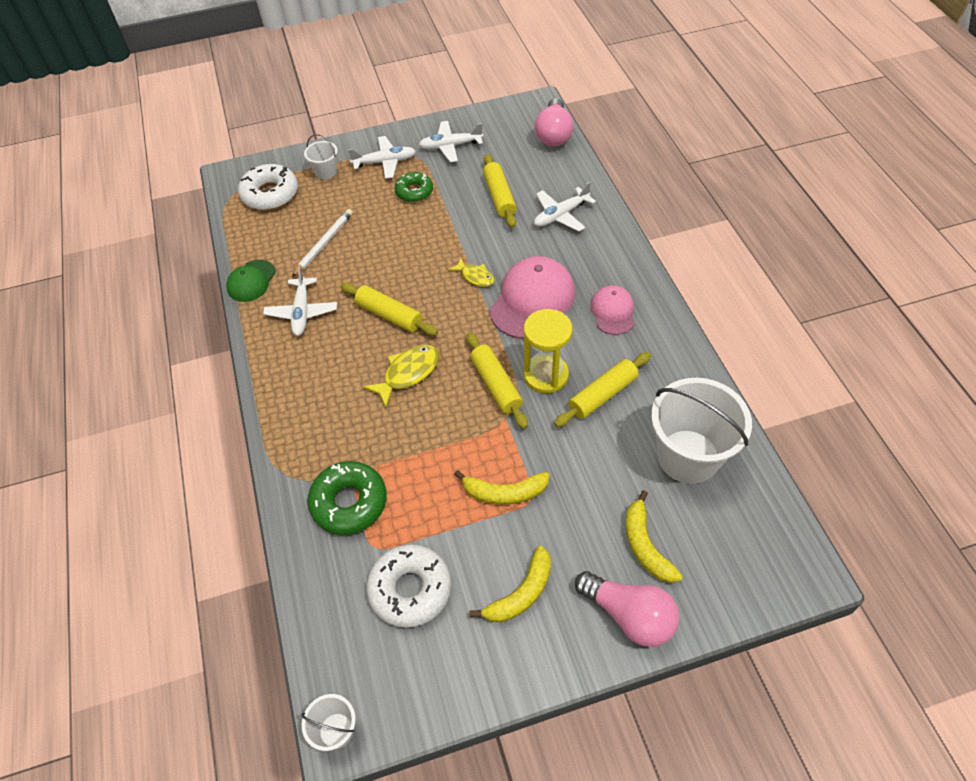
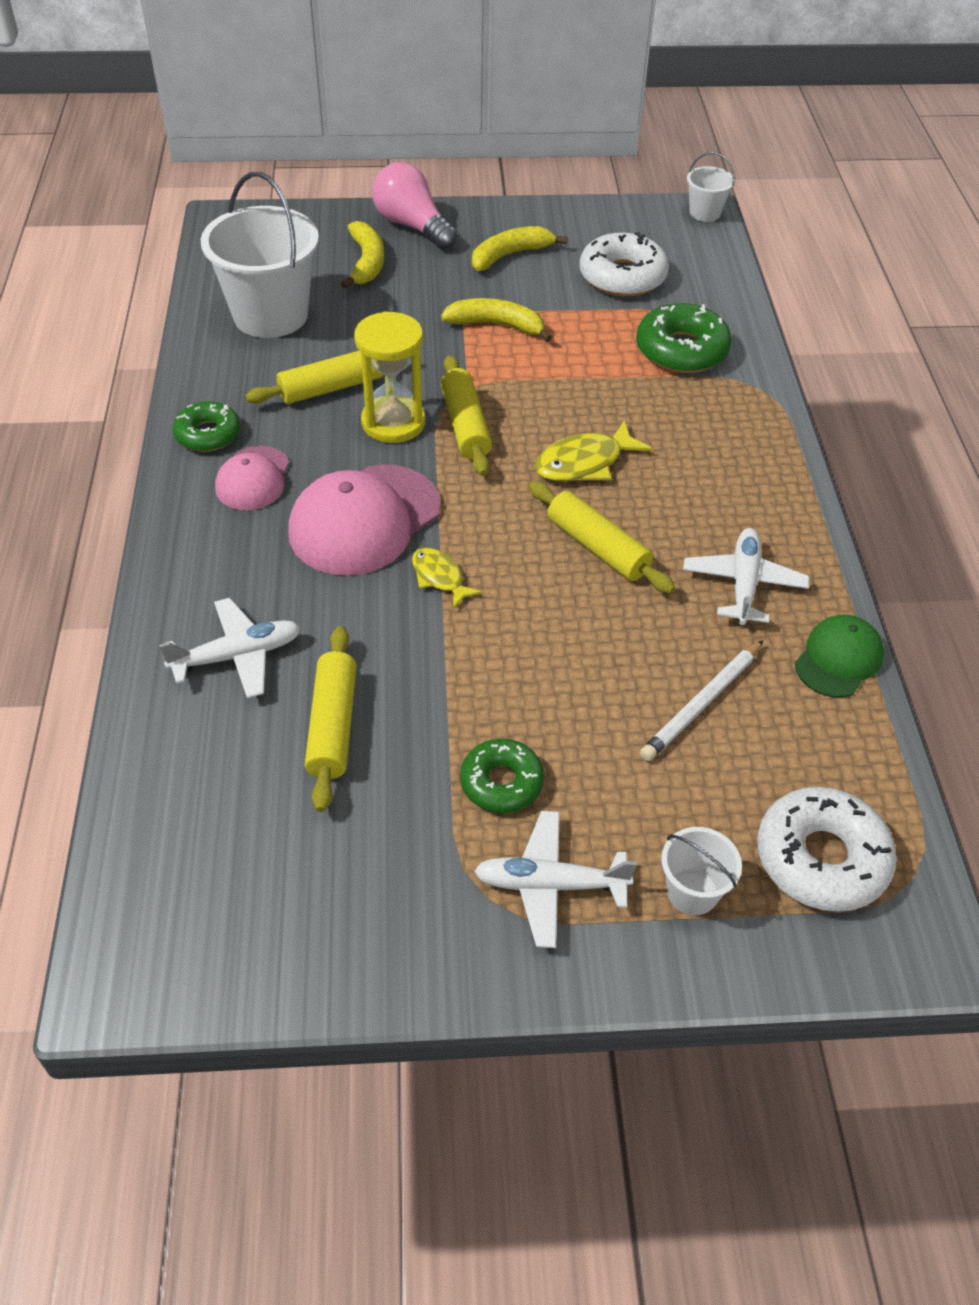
camera: 170 degrees left, 5 degrees down
white plane [419,121,483,162] -> none
pink light bulb [535,98,573,147] -> none
none -> green donut [173,401,240,452]

